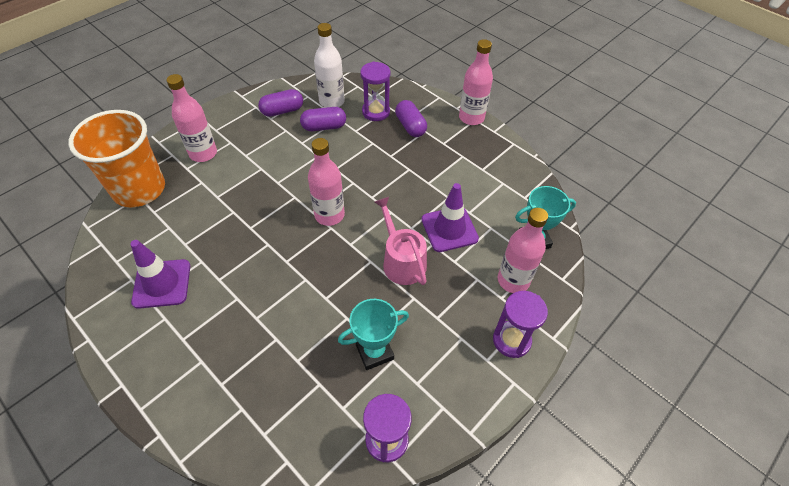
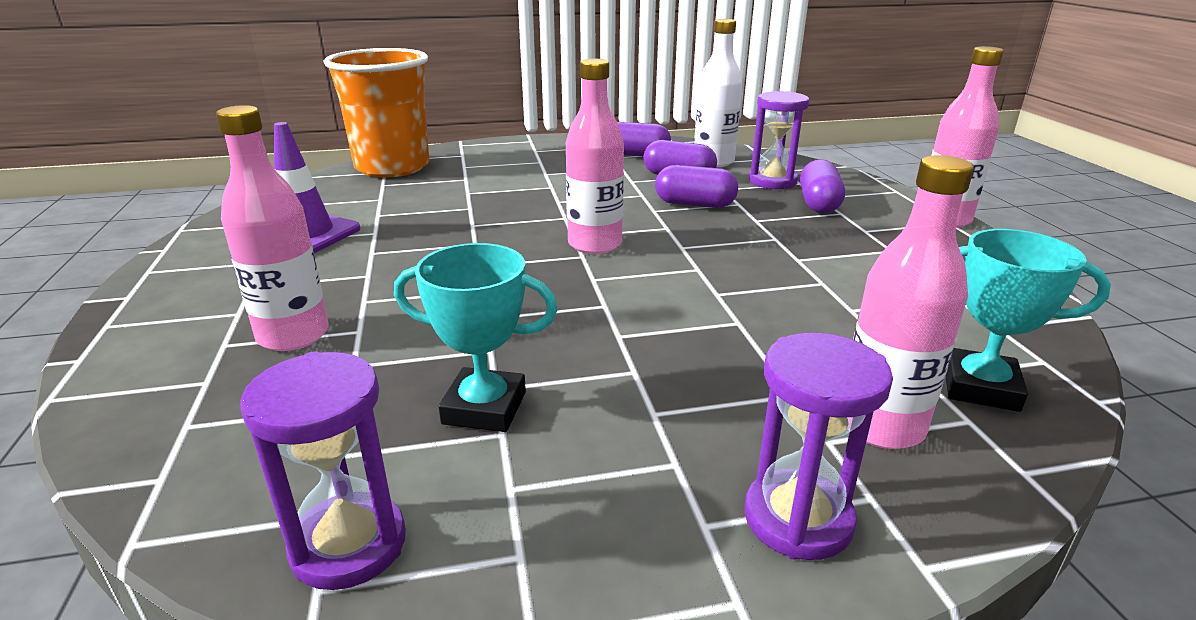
camera: 35 degrees right, 25 degrees down
pink bottle [166,74,217,162] -> pink bottle moved to [216,105,329,351]
pink watering can [375,197,427,285] -> none
purple traffic cone [421,183,479,252] -> none
none -> purple capsule [655,165,738,208]

